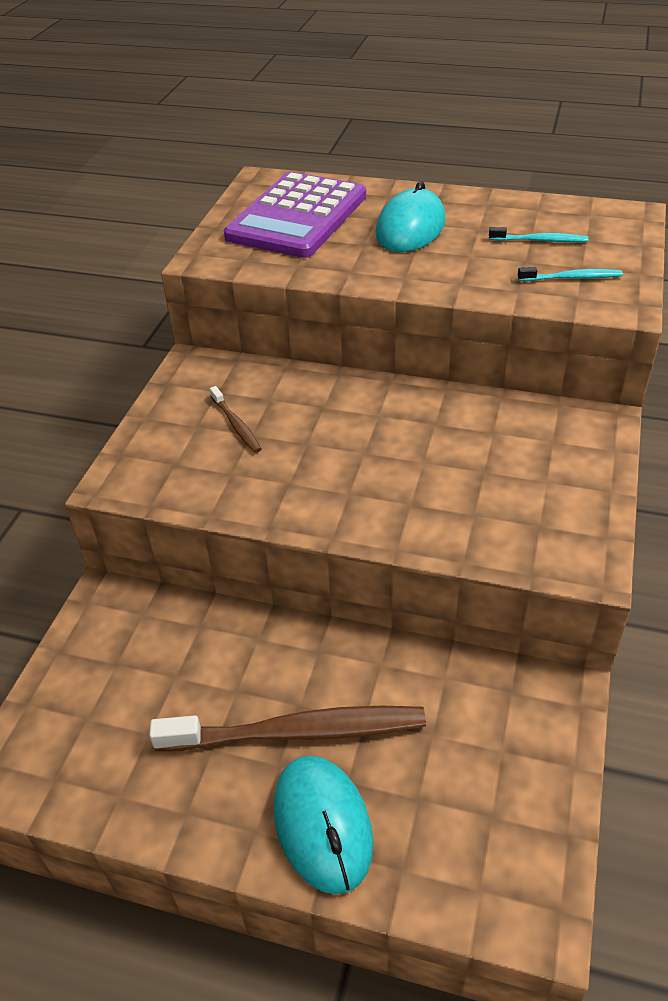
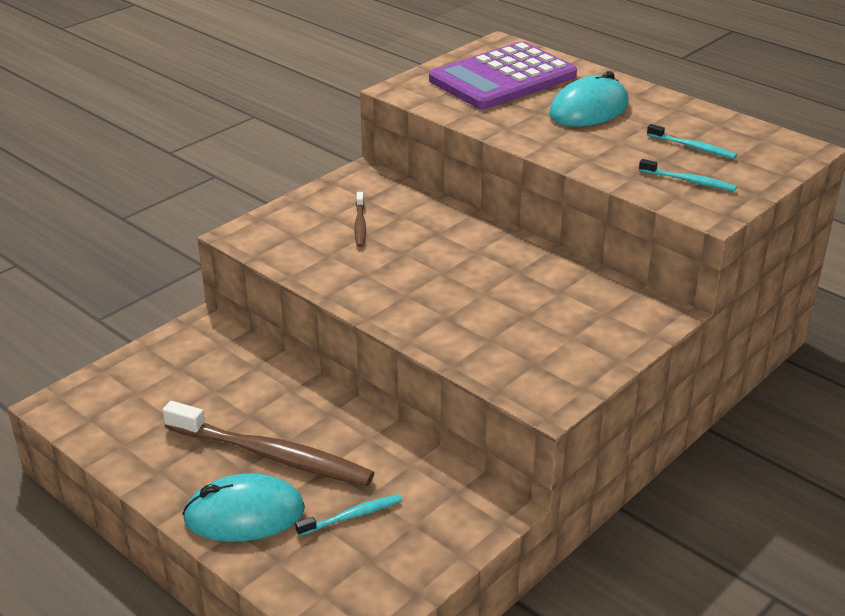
camera: 25 degrees right, 10 degrees down
turquoise mouse [273,755,373,894] -> turquoise mouse turned 75 degrees clockwise [182,473,305,542]
none -> turquoise toothbrush [295,494,402,536]

